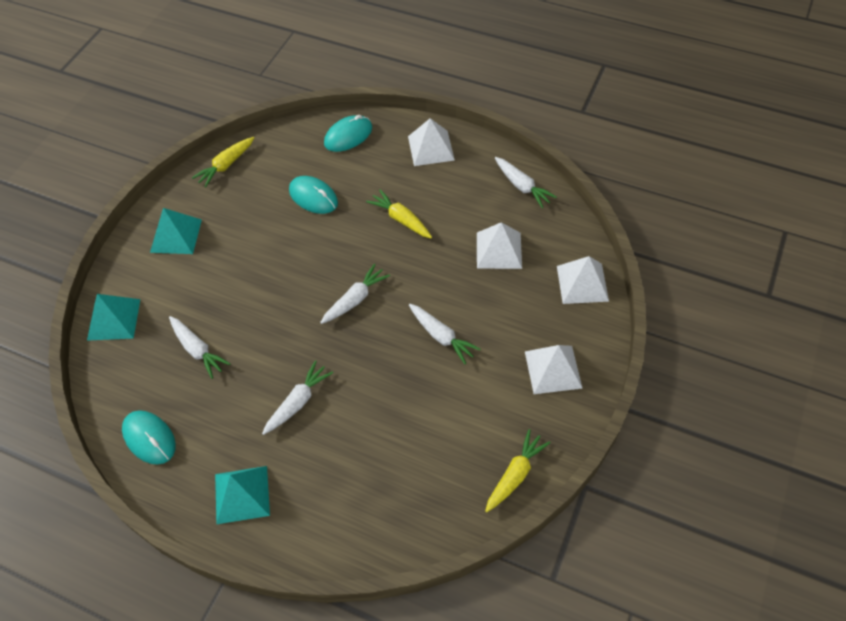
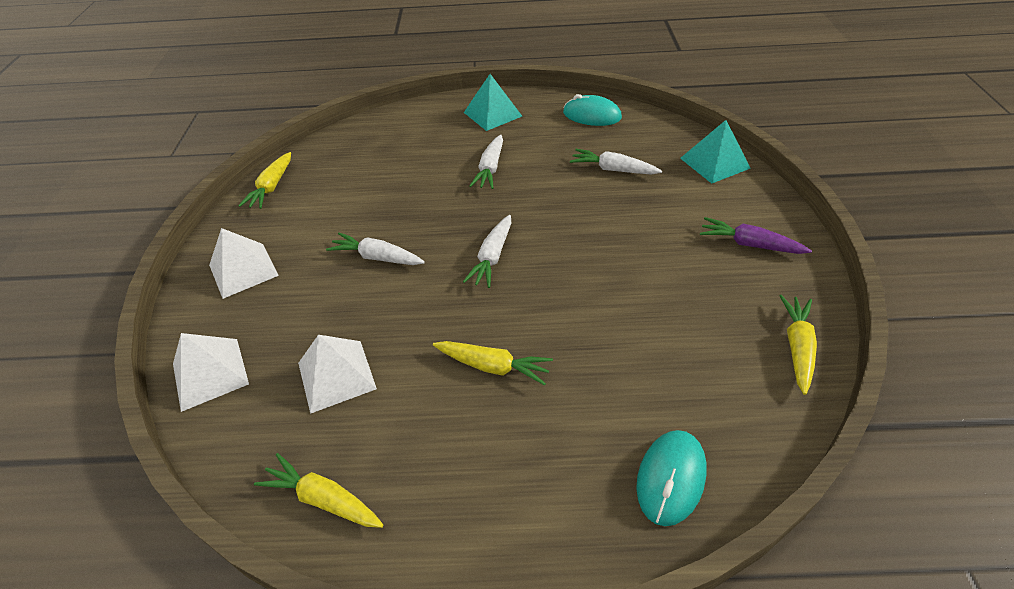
camera: 155 degrees right, 10 degrees down
turquoise pyramid [150,208,202,254] -> purple carrot [700,217,812,254]
turquoise mouse [289,176,338,214] -> none
white pyramid [408,118,455,166] -> none
white carrot [495,157,557,208] -> yellow carrot [254,453,383,528]

